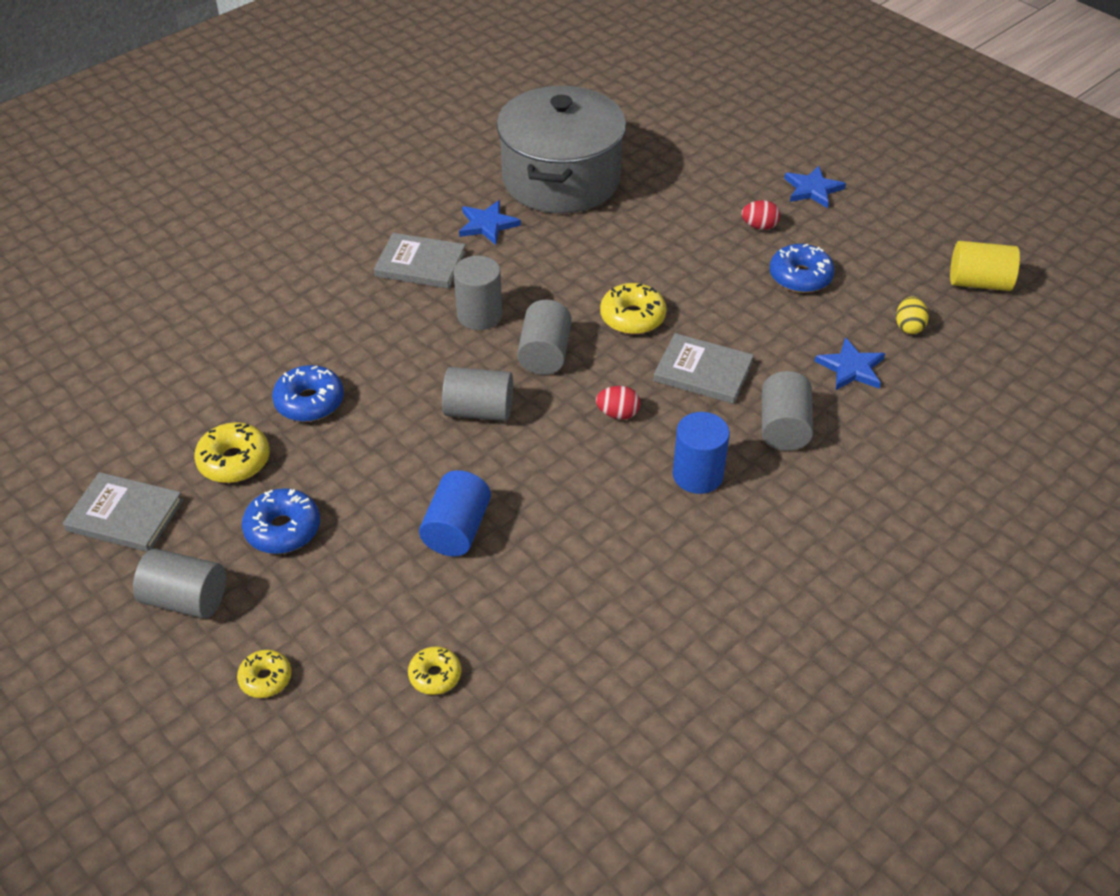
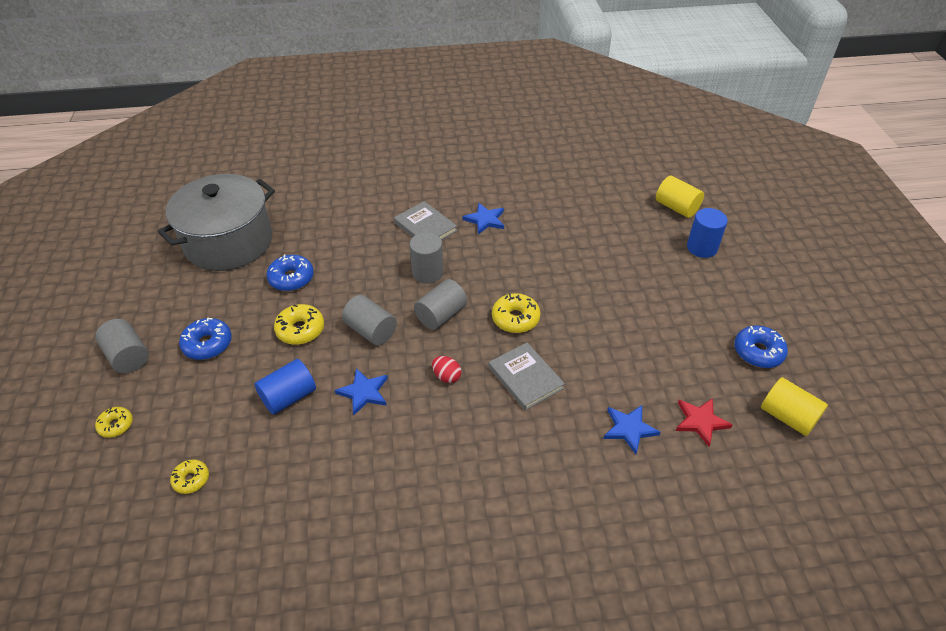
camera: 35 degrees right, 0 degrees up
grey book [63,472,183,552] -> none
yellow donut [194,422,270,483] -> yellow donut moved to [274,304,324,345]
grey pot [497,86,626,214] -> grey pot moved to [158,174,275,271]
blue cylinder [673,412,730,494] -> blue cylinder moved to [687,208,728,258]
red egg [741,200,780,230] -> none
grey cylinder [762,371,813,451] -> none
blue donut [770,244,835,293] -> blue donut moved to [734,325,788,368]
blue star [784,166,846,208] -> blue star moved to [335,368,388,416]
yellow egg [896,296,929,334] -> red star [675,398,733,447]
none -> yellow cylinder [656,176,704,218]

